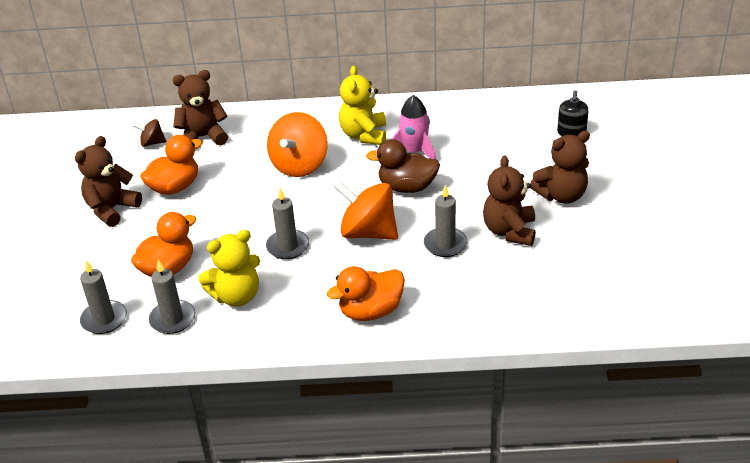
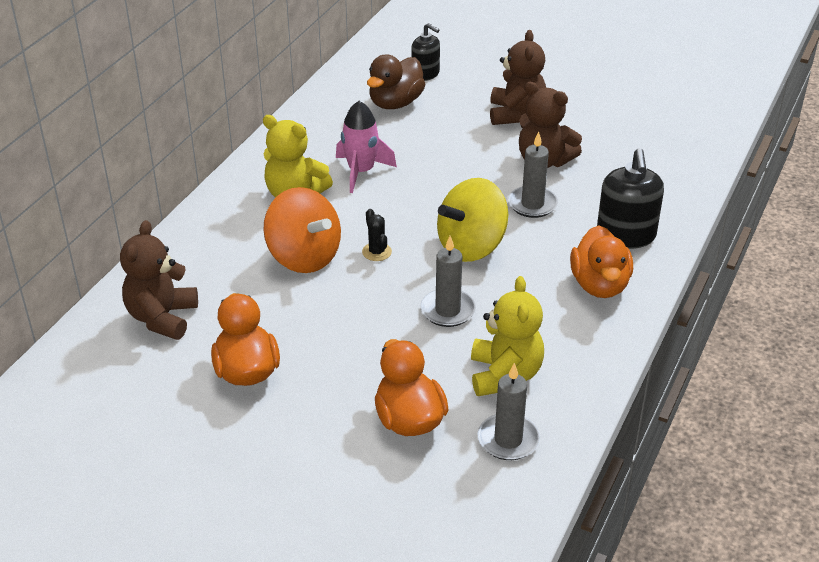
camera: 65 degrees left, 0 degrees up
brown teddy bear [75,136,142,227] -> none
grey candle [80,260,127,334] -> none
brown spinning top [133,119,166,147] -> none
orange spinning top [334,180,398,240] -> yellow spinning top [437,178,508,262]
brown duck [366,139,440,193] -> brown duck moved to [367,55,426,109]
none -> black cactus [362,209,392,261]
none -> black soap dispenser [597,148,664,249]

